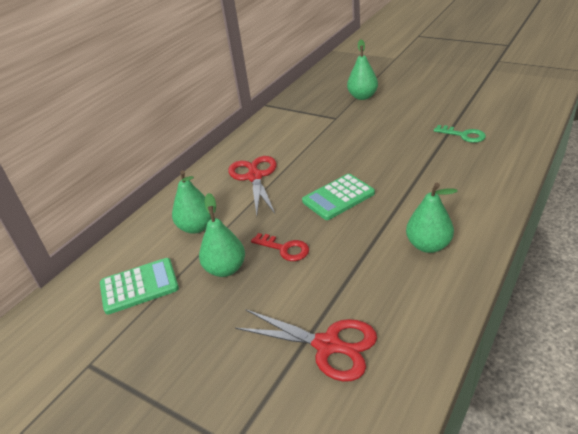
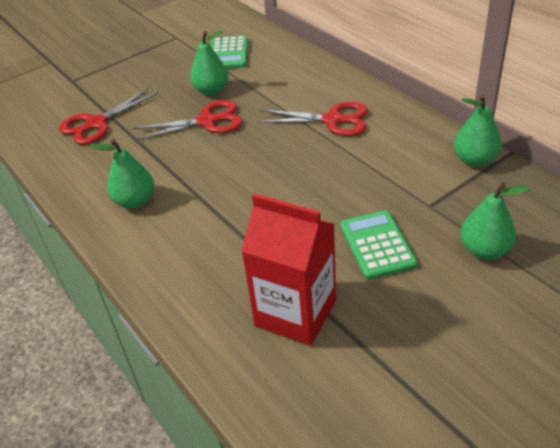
camera: 110 degrees right, 5 degrees up
green pear [172,170,211,234] -> green pear moved to [454,95,502,167]
red key [251,233,309,261] -> red scissors [133,100,243,141]
green calculator [302,174,375,220] -> green calculator moved to [341,210,417,280]
green key [434,125,486,143] -> red carton [241,194,336,346]

